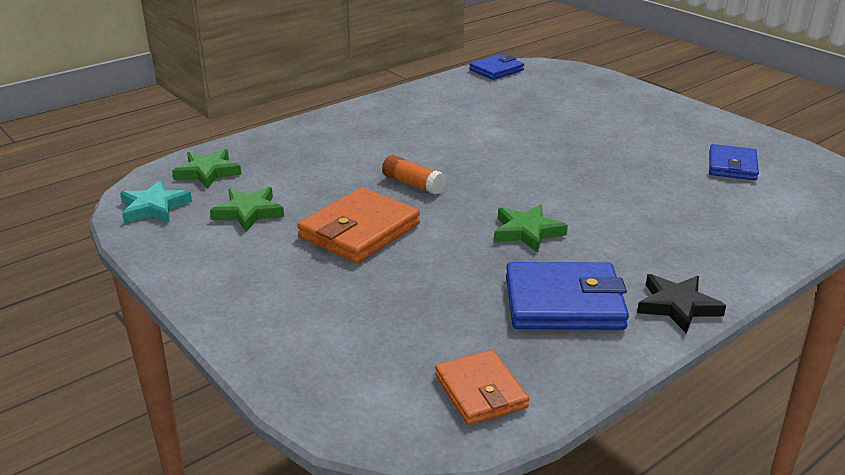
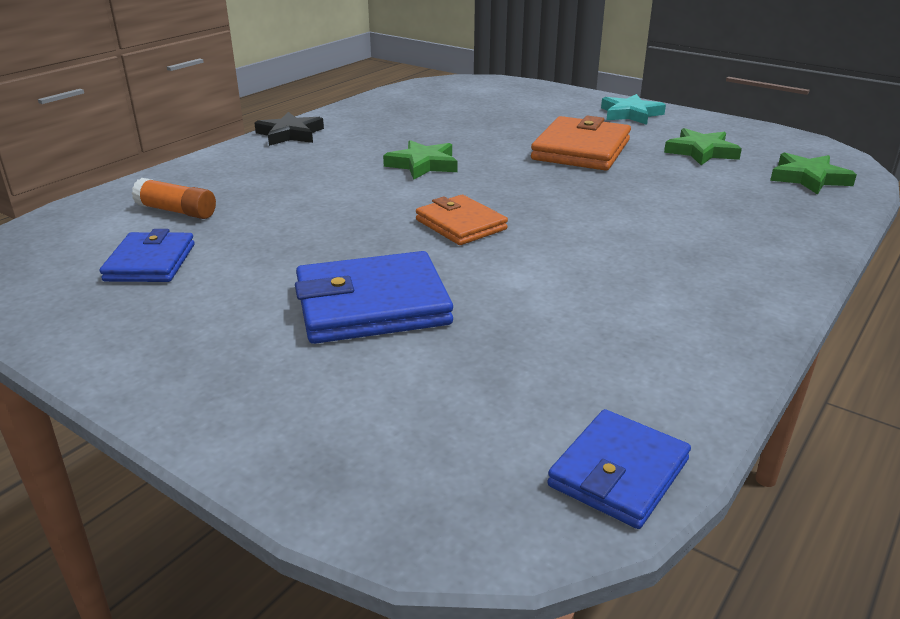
camera: 165 degrees right, 0 degrees up
turquoise star [120,180,192,223] -> turquoise star moved to [601,94,666,125]
orange glue stick [382,155,446,195] -> orange glue stick moved to [132,178,216,219]
orange wallet [435,350,529,425] -> orange wallet moved to [416,195,508,245]
blue wallet [506,262,629,330] -> blue wallet moved to [295,251,453,344]

